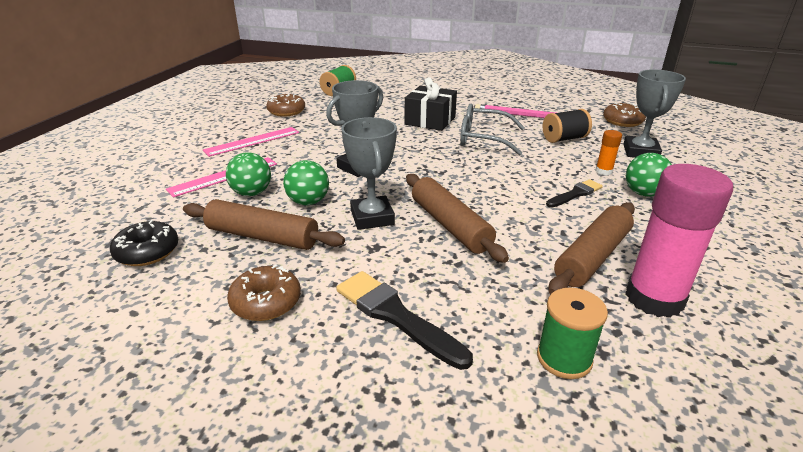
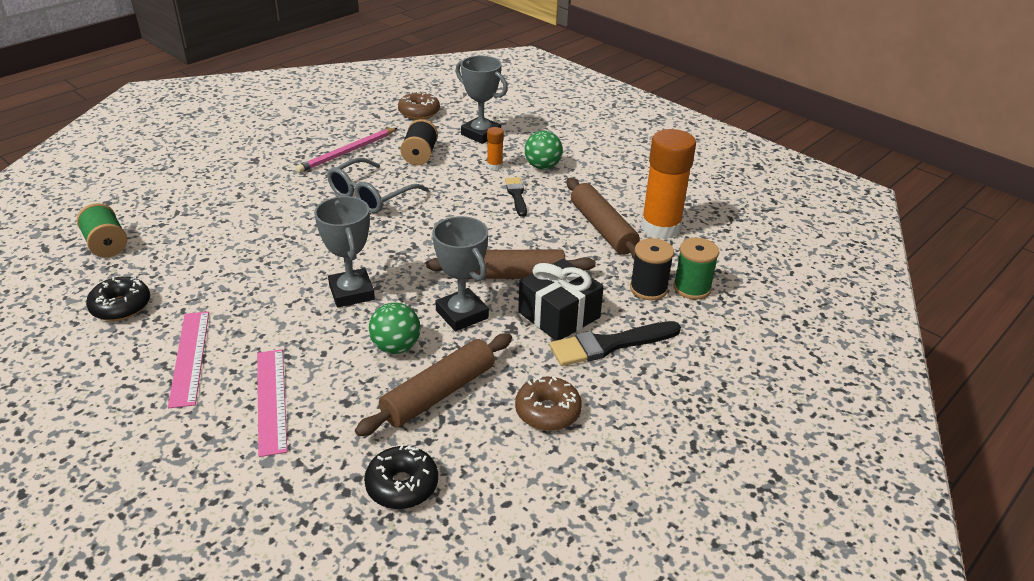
camera: 65 degrees left, 5 degrees up
green ball [226,152,271,196] -> none
brown donut [266,94,305,117] -> black donut [86,276,150,321]
grey trophy [341,117,397,230] -> grey trophy turned 45 degrees clockwise [432,216,489,332]
black gift [405,77,457,131] -> black gift moved to [518,258,604,341]
pink glue stick [625,164,733,318] -> orange glue stick [641,129,696,239]
none -> black spool [630,238,674,300]

